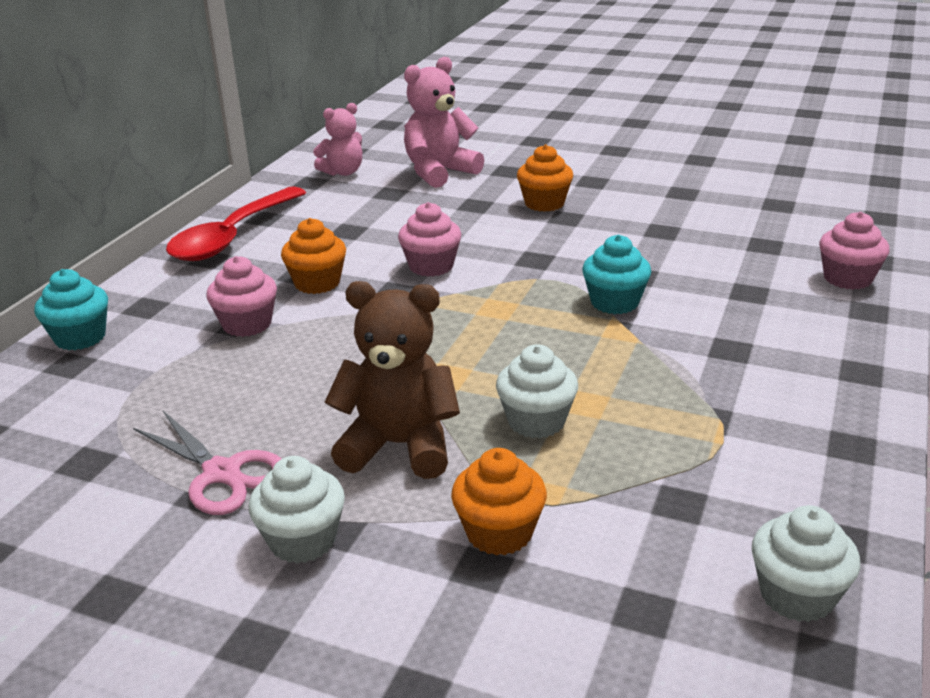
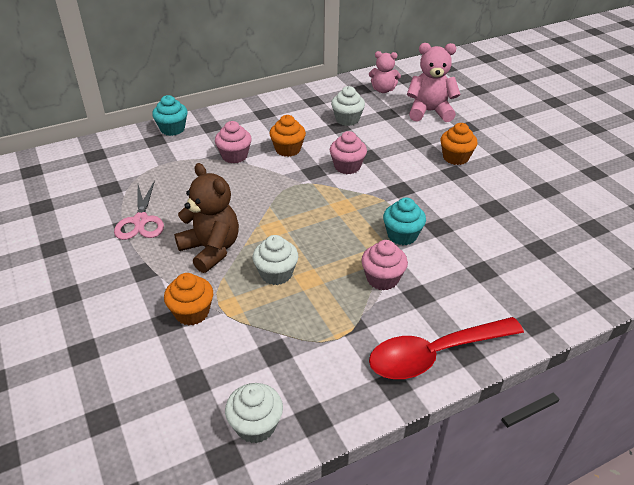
camera: 40 degrees right, 10 degrees up
red spoon [166,186,306,261] -> red spoon moved to [369,317,524,379]
white cupcake [249,456,345,563] -> white cupcake moved to [331,86,365,126]
pink cupcake [819,212,890,290] -> pink cupcake moved to [361,240,408,290]

